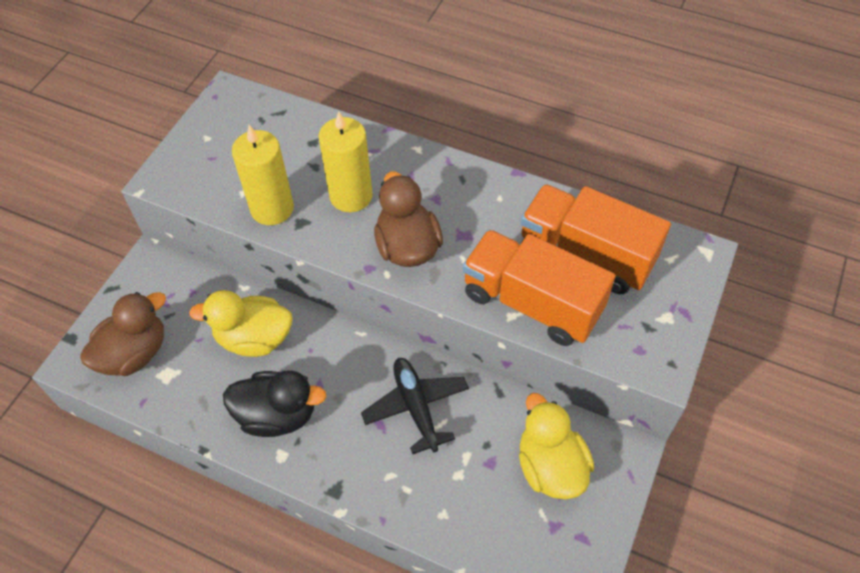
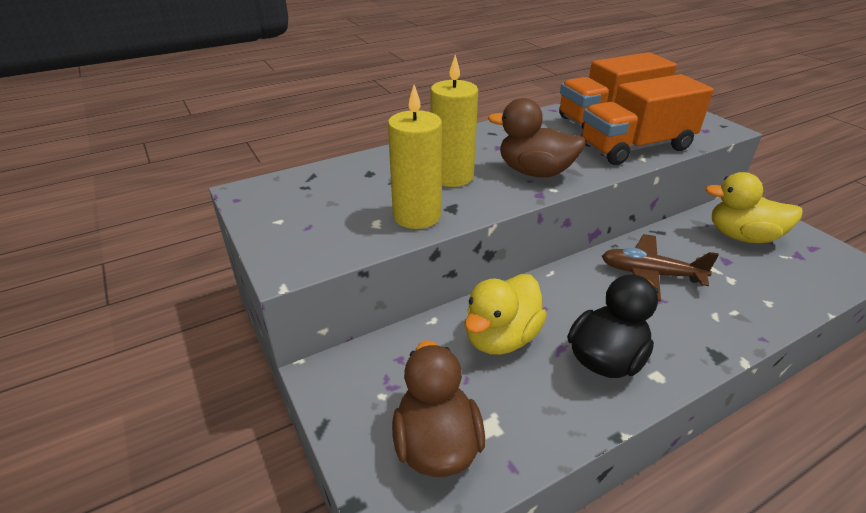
camera: 55 degrees left, 20 degrees down
black plane [361,358,469,454] -> brown plane [602,234,719,302]

